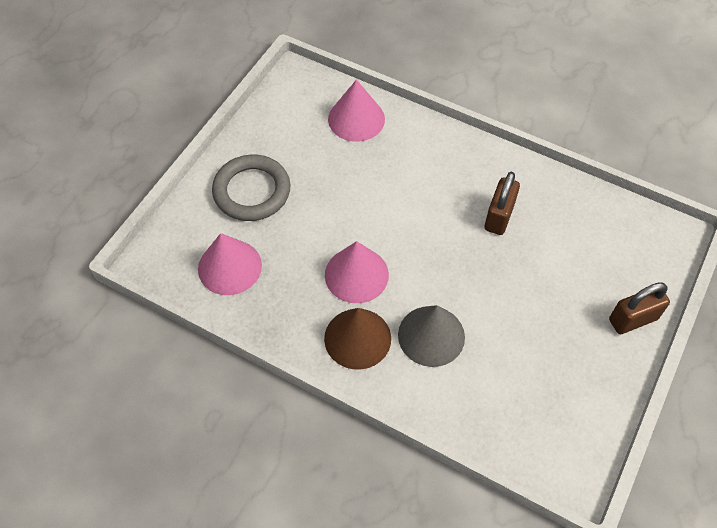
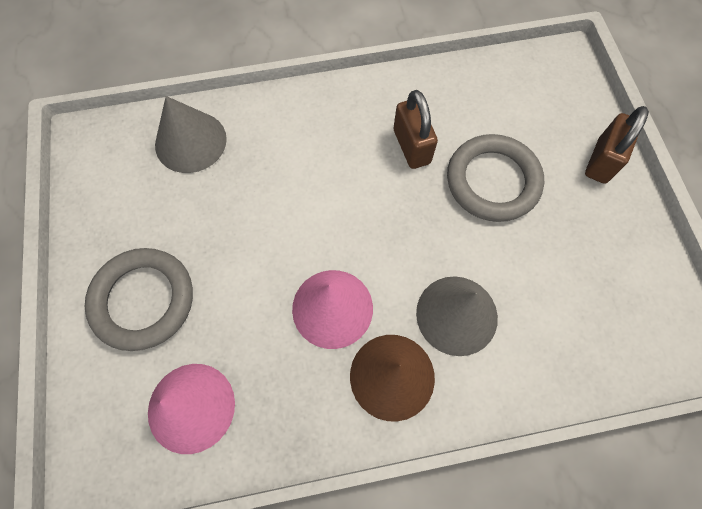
camera: 40 degrees left, 10 degrees up
pink cone [328,80,385,142] -> grey cone [155,96,227,173]
none -> grey ring [447,134,544,222]

